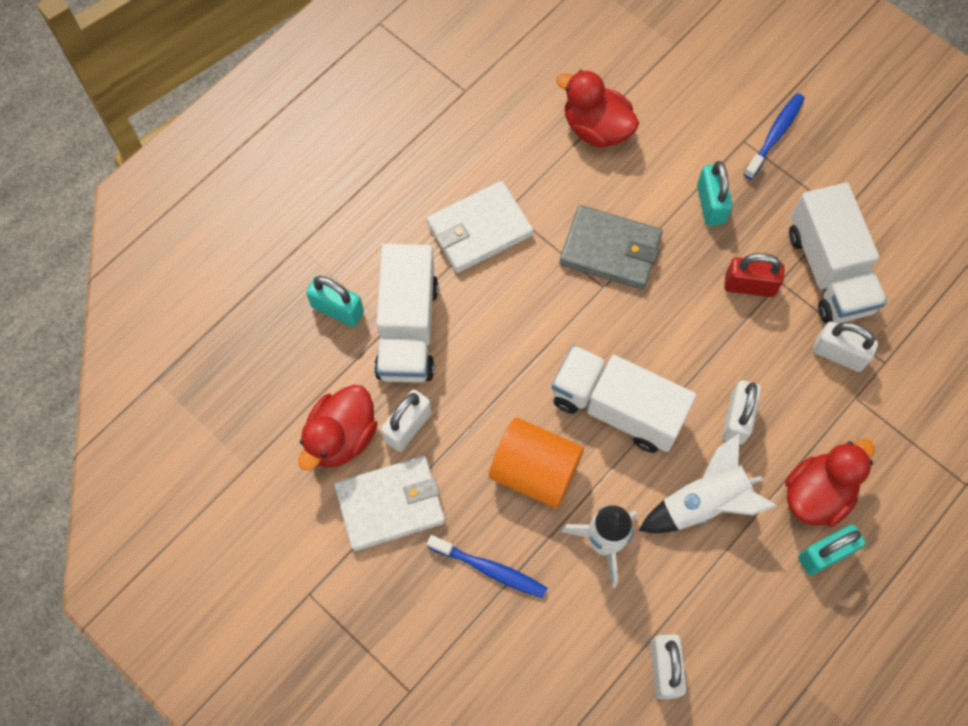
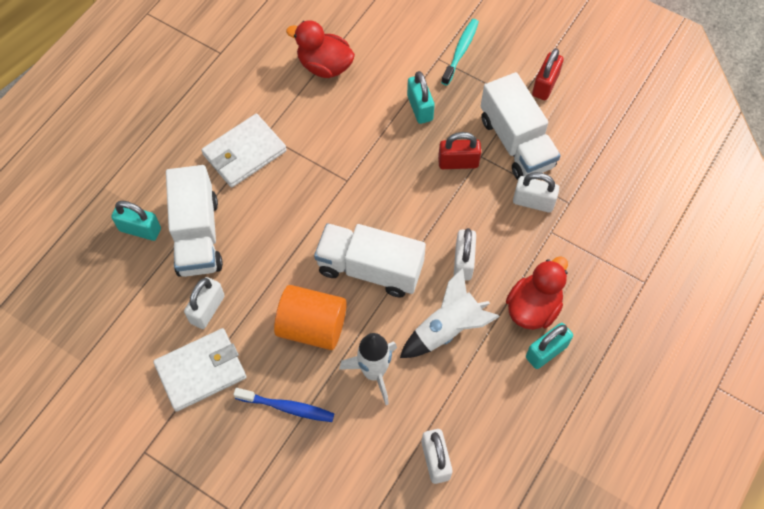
camera: 10 degrees left, 5 degrees down
red duck [298,385,378,471] -> none
grey wallet [560,205,663,290] -> none
blue toothbrush [744,93,805,179] -> turquoise toothbrush [441,19,479,86]
none -> red padlock [532,48,564,100]

